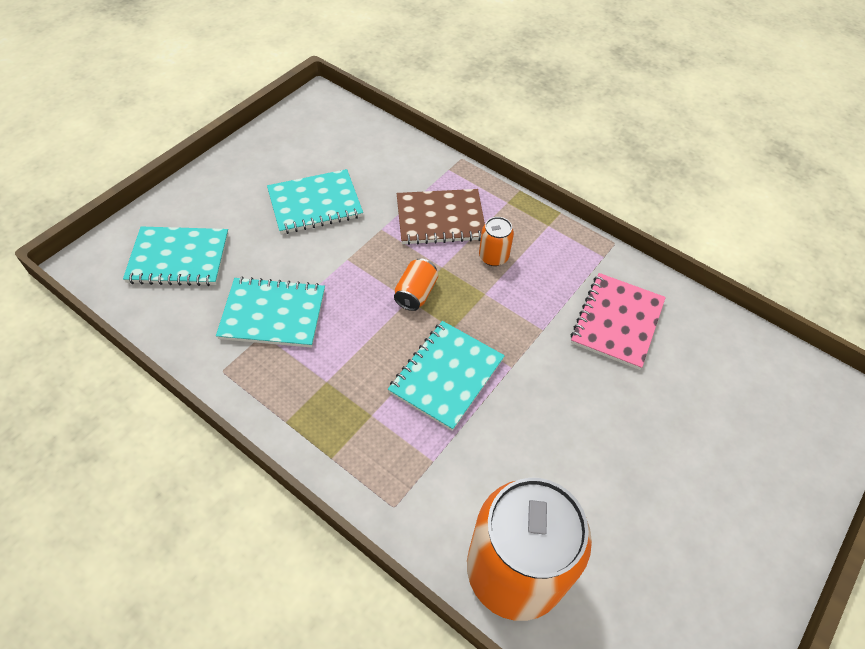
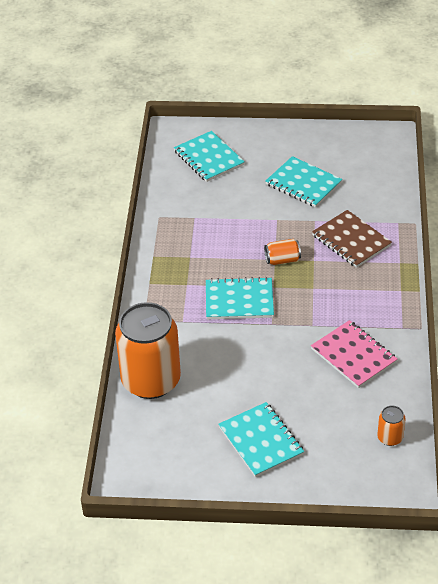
camera: 60 degrees right, 10 degrees down
turquoise notebook [216,277,325,348] -> turquoise notebook moved to [218,402,304,477]
orange can [479,217,514,266] -> orange can moved to [377,405,406,446]
pink notebook [571,273,666,370] -> pink notebook turned 60 degrees clockwise [311,320,397,388]

